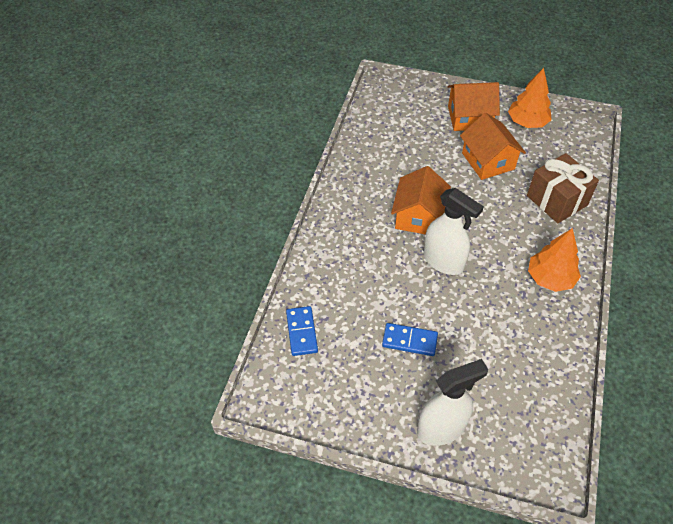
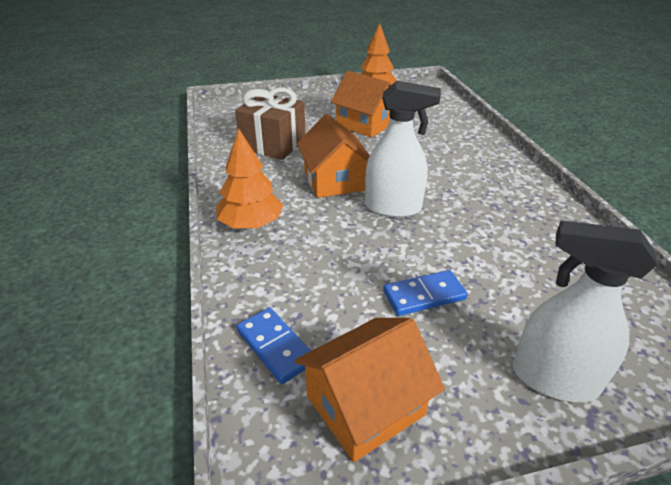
camera: 30 degrees left, 15 degrees down
white spray bottle [417,359,488,446] -> white spray bottle turned 105 degrees counterclockwise [513,220,657,402]
orange house [448,82,500,131] -> orange house moved to [295,318,445,462]
brown gift [527,153,599,223] -> brown gift moved to [235,88,306,160]
orange tree [528,228,581,292] -> orange tree moved to [216,129,283,229]

